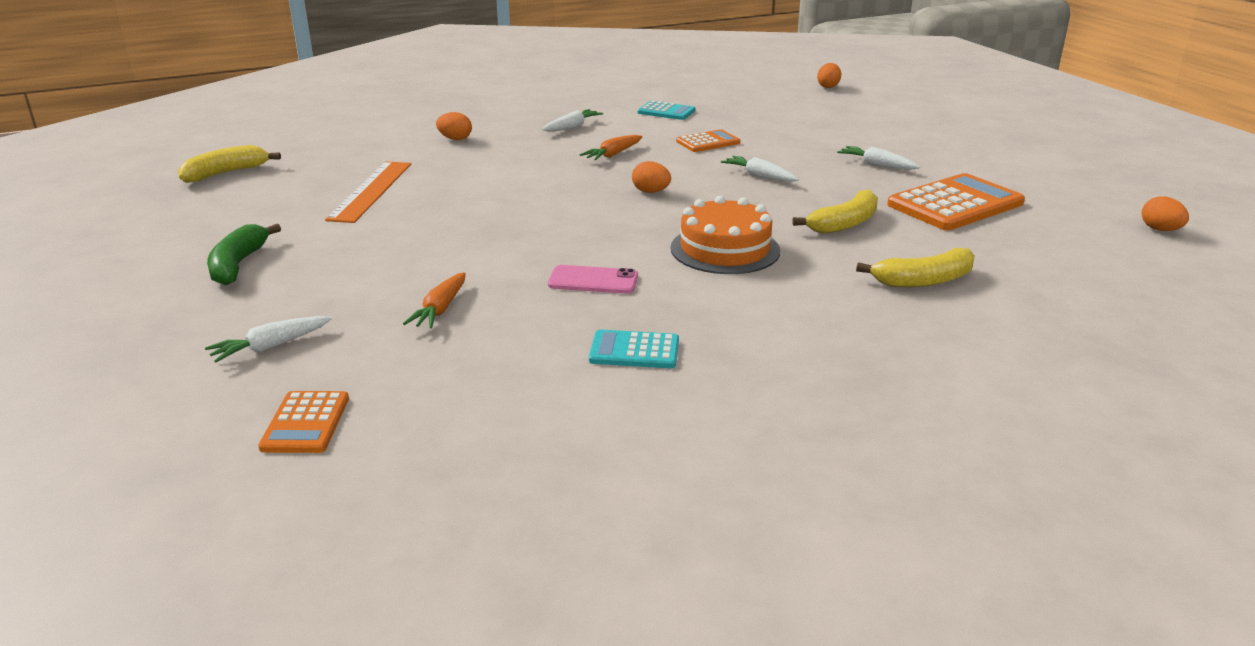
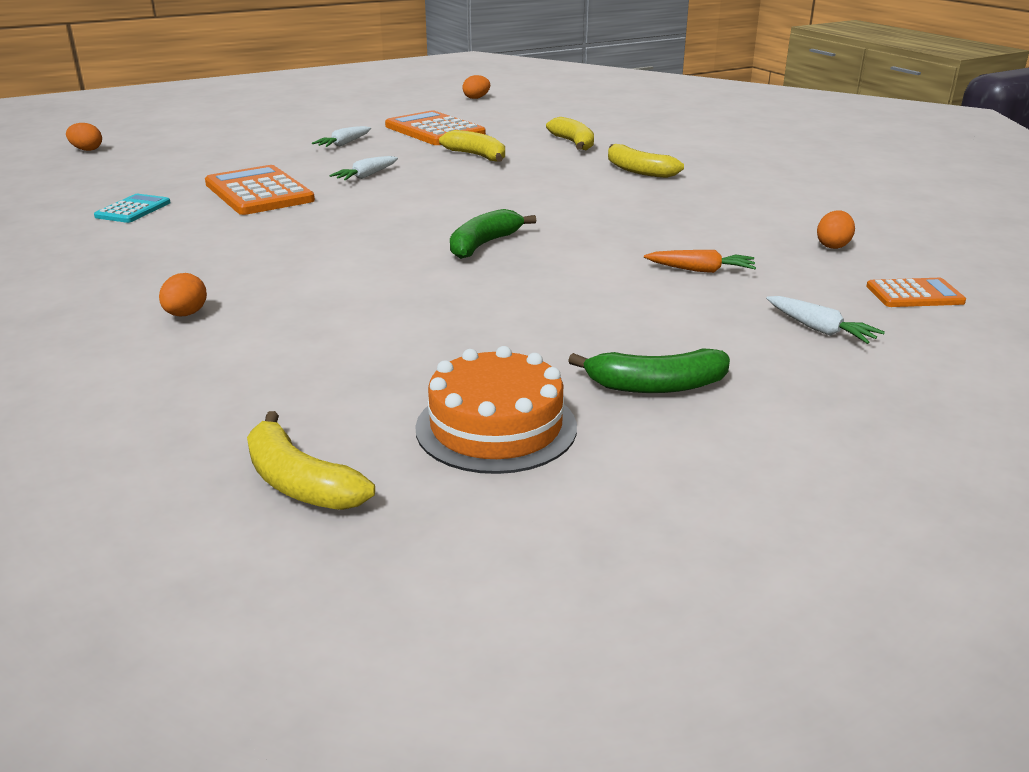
camera: 95 degrees left, 0 degrees up
orange ruler [325,161,411,223] -> none
white carrot [542,109,603,131] -> none
pink phone [548,265,638,294] -> none
orange carrot [580,135,642,161] -> none
turquoise calculator [589,330,679,368] -> none
orange egg [632,161,671,193] -> orange egg moved to [817,210,855,249]
orange cake [671,196,780,274] -> orange cake moved to [415,346,577,474]
orange calculator [676,129,740,152] -> orange calculator [205,165,315,215], size x1.84
none -> green banana [450,209,536,259]
none -> yellow banana [608,144,684,178]

